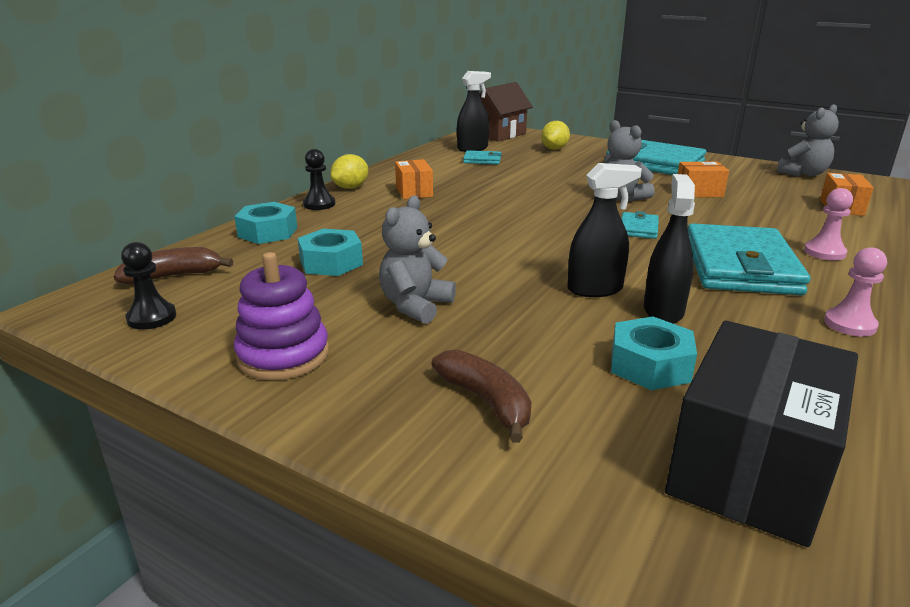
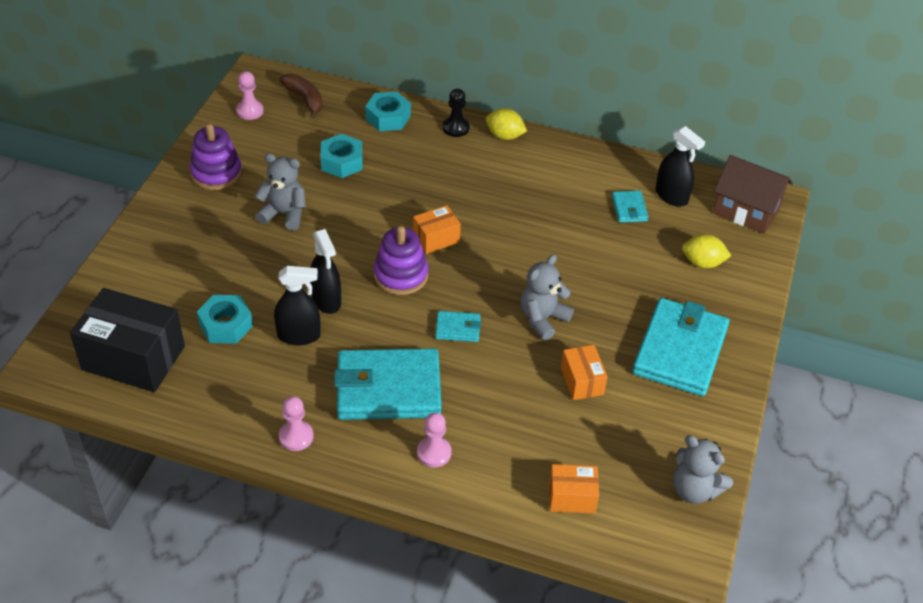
camera: 75 degrees right, 20 degrees up
black pawn [121,242,176,330] -> pink pawn [236,71,264,120]
orange box [395,159,433,199] -> orange box moved to [413,205,461,254]
brown banana [431,349,531,443] -> none
none -> purple stacking toy [374,226,429,295]

